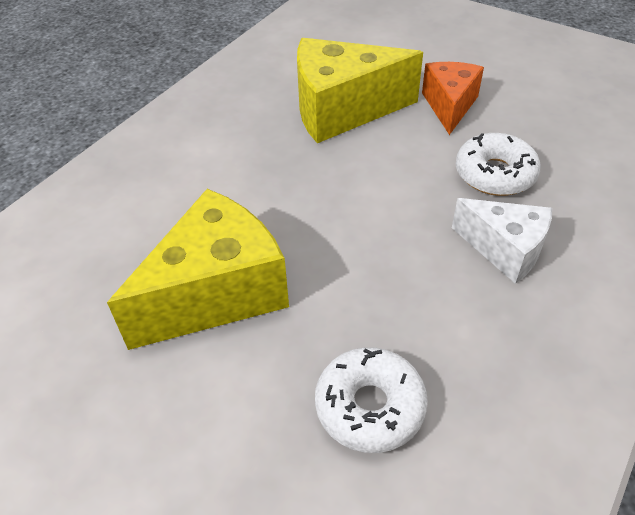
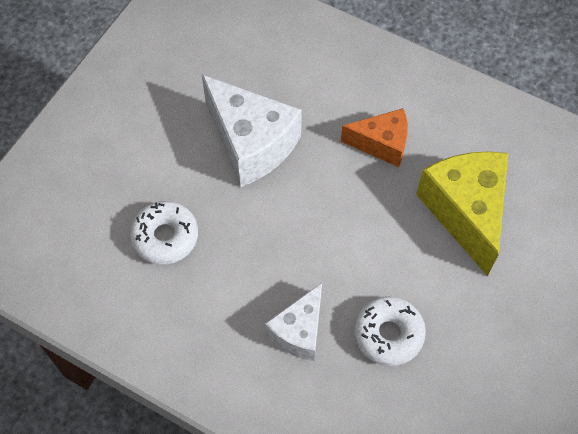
camera: 85 degrees right, 15 degrees up
yellow cheese [107,189,289,350] -> white cheese [202,75,302,187]
orange cheese [422,62,484,135] -> orange cheese moved to [341,108,408,167]

